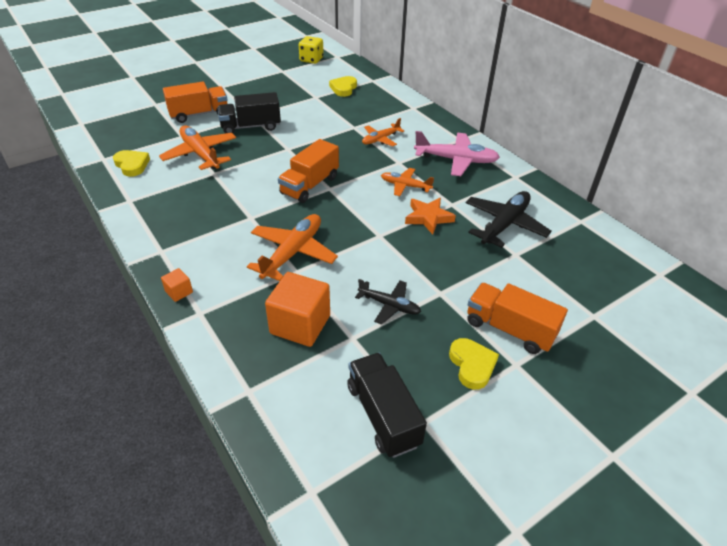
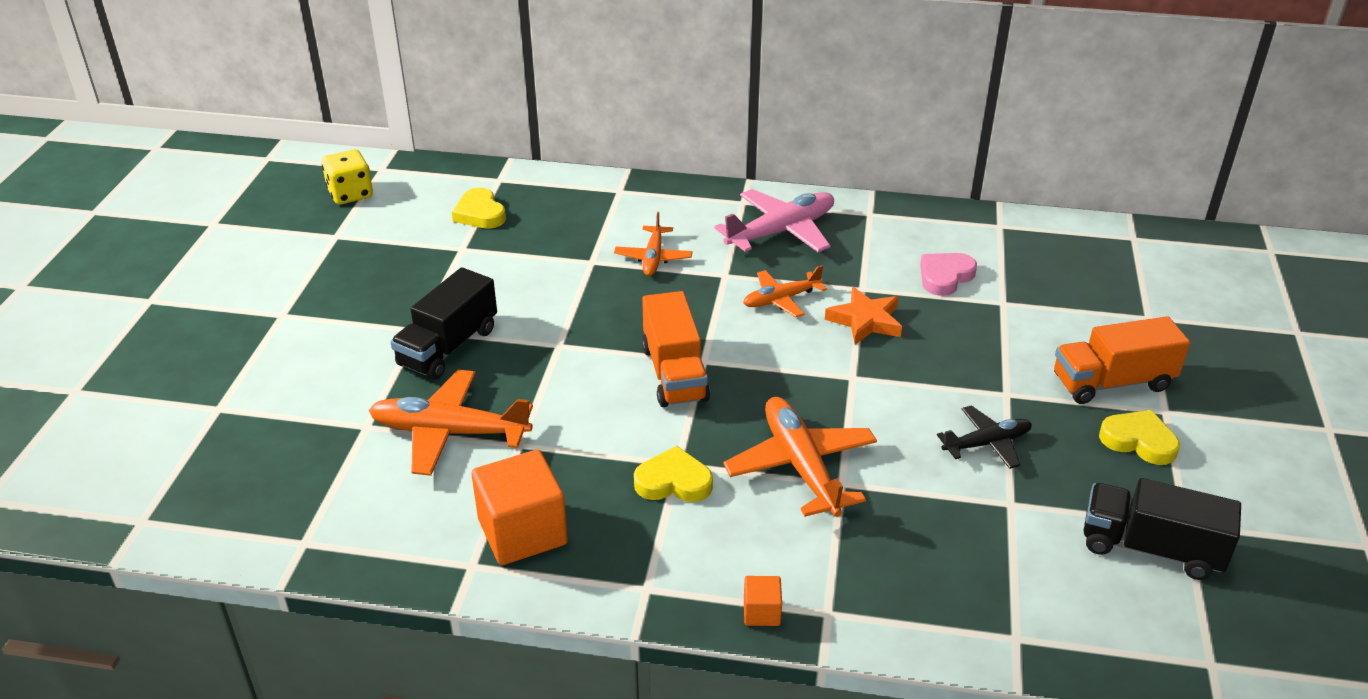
camera: 45 degrees left, 5 degrees down
yellow heart [113,150,150,177] -> yellow heart moved to [634,446,713,502]
orange truck [163,82,228,123] -> none
orange cube [265,272,330,347] -> orange cube moved to [472,450,568,565]
black plane [466,191,552,248] -> pink heart [920,253,977,296]

